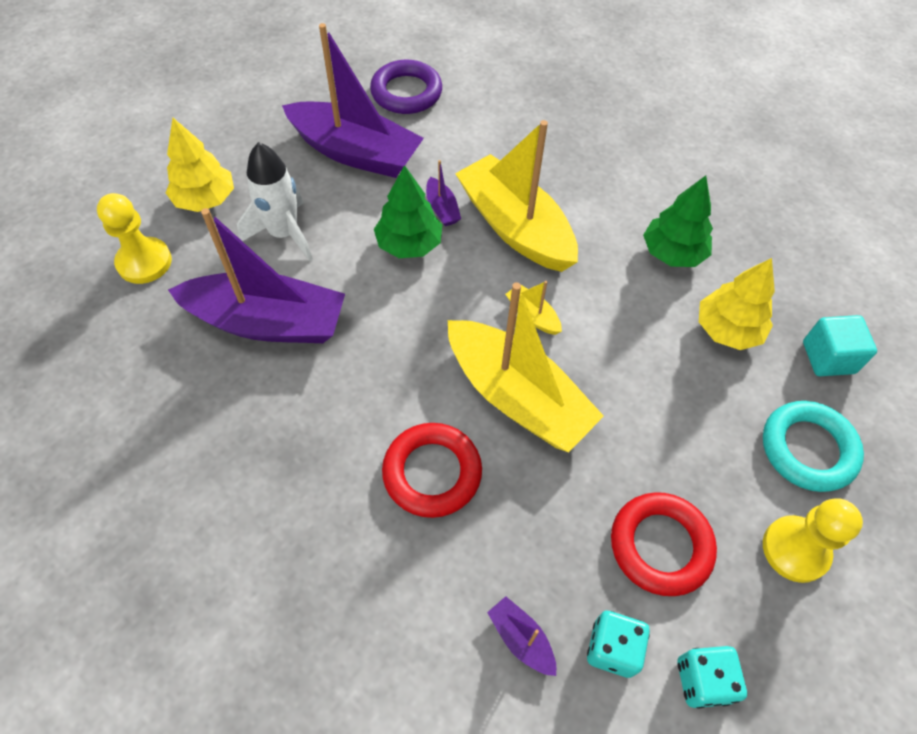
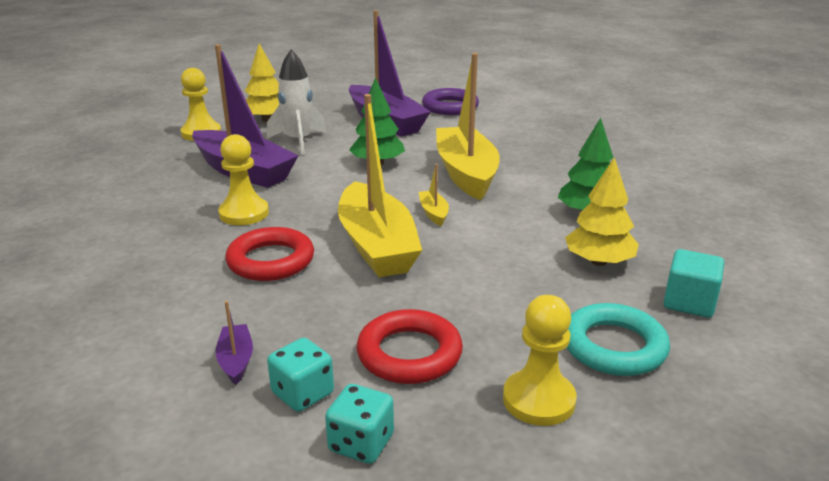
camera: 30 degrees right, 30 degrees down
purple boat [426,160,461,226] -> none
none -> yellow pawn [218,134,269,225]

